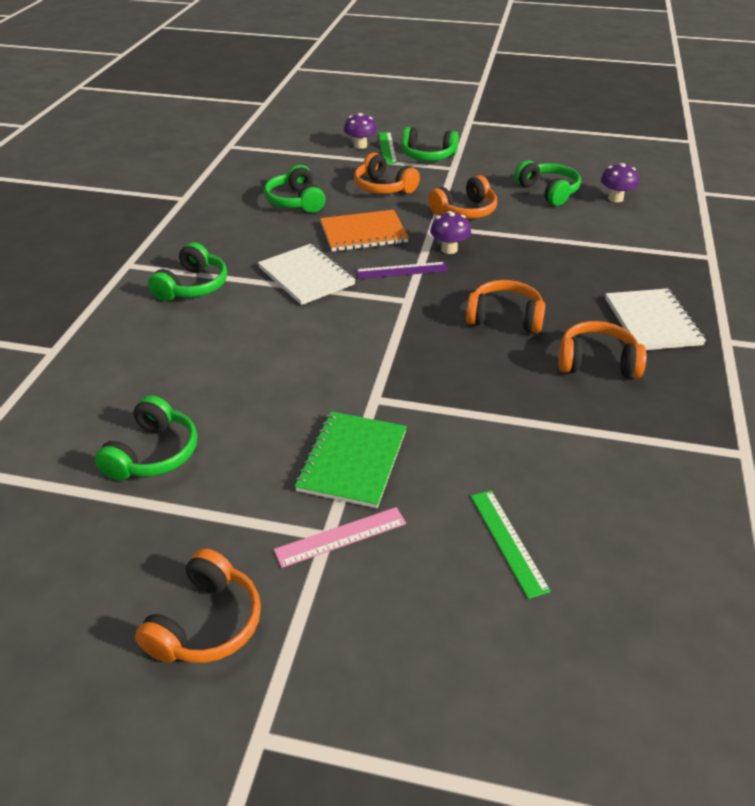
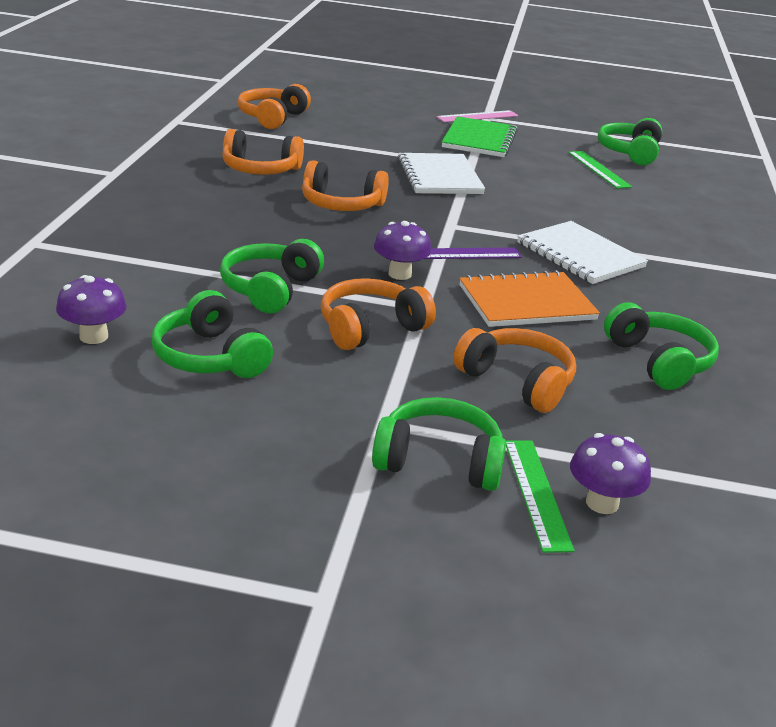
camera: 175 degrees right, 10 degrees down
orange headphones [135,548,261,663] -> orange headphones moved to [238,84,311,129]
green headphones [148,242,227,301] -> green headphones moved to [220,239,324,313]
green ruler [471,490,551,599] -> green ruler moved to [568,151,632,189]
white notebook [605,288,706,350] -> white notebook moved to [397,153,485,194]

